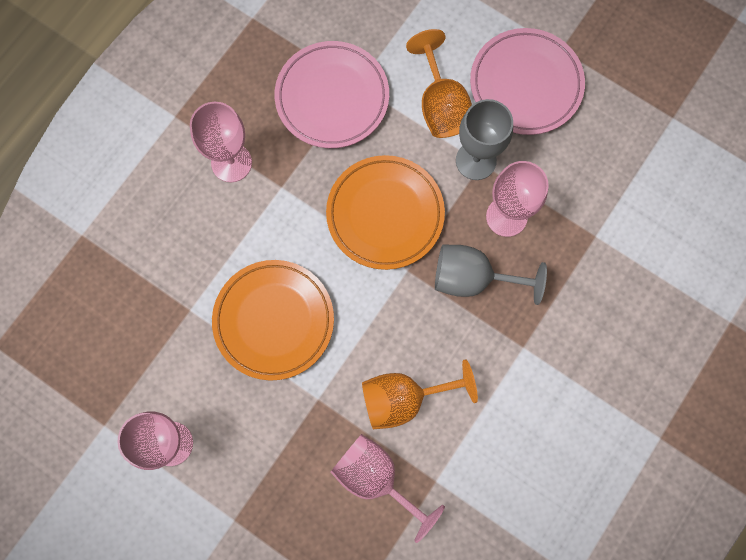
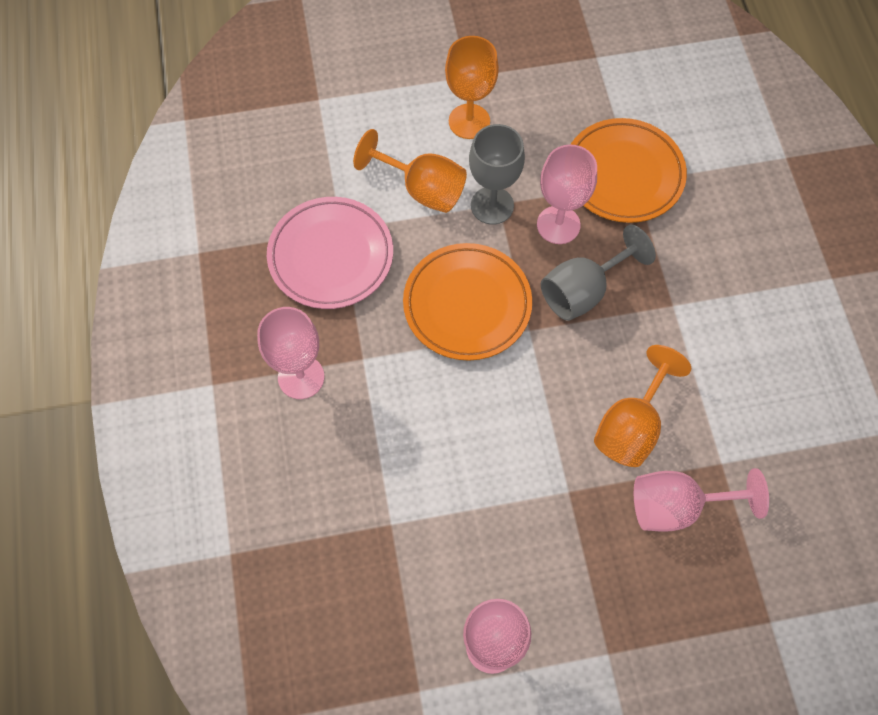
camera: 45 degrees left, 10 degrees down
orange plate [212,260,334,381] -> orange plate moved to [570,118,687,223]
pink plate [470,28,585,135] -> orange goblet [445,36,499,139]

